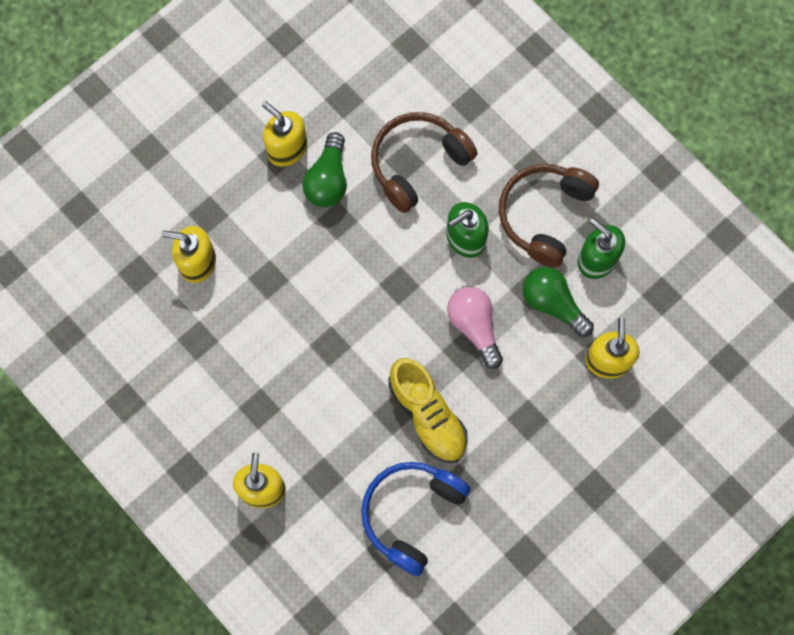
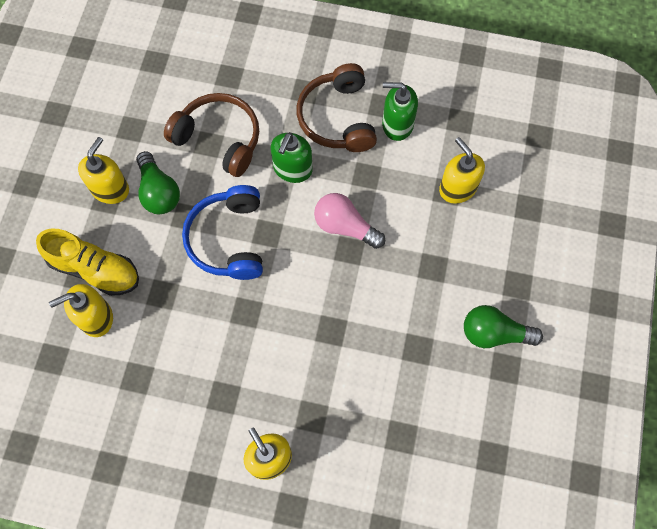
camera: 35 degrees left, 5 degrees down
yellow soap dispenser [262,101,307,167] -> yellow soap dispenser turned 105 degrees clockwise [78,137,129,204]
blue headphones [361,462,470,576] -> blue headphones moved to [182,185,263,280]
brown headphones [371,112,477,213] -> brown headphones turned 105 degrees clockwise [164,93,259,177]
yellow shoe [388,358,467,463] -> yellow shoe moved to [36,229,139,296]
green light bulb [523,267,594,337] -> green light bulb moved to [464,305,543,348]

